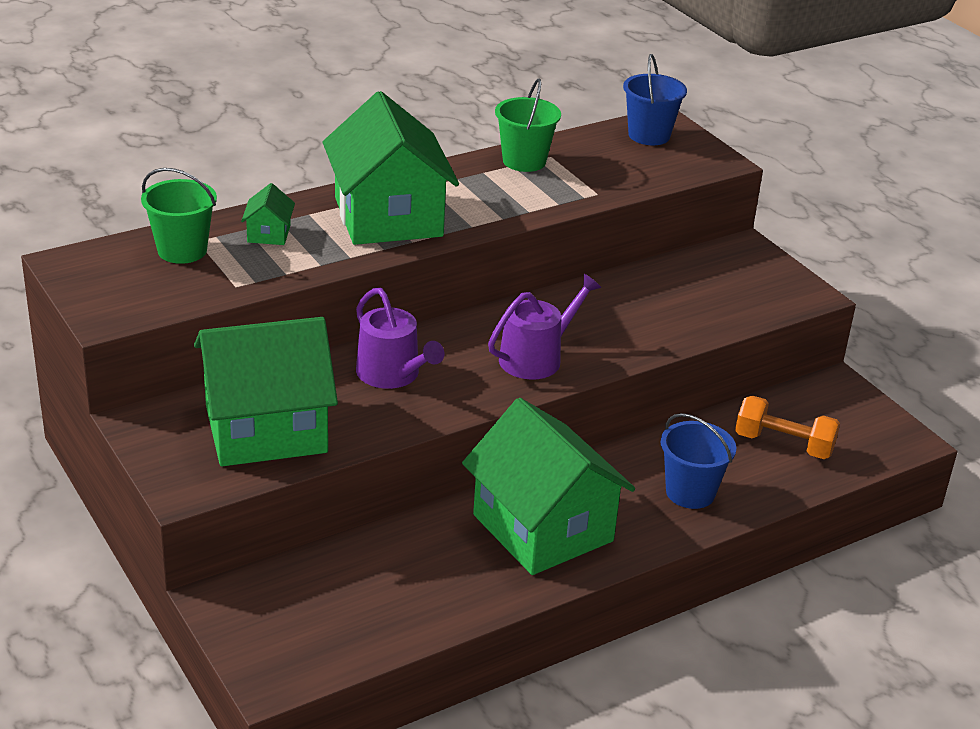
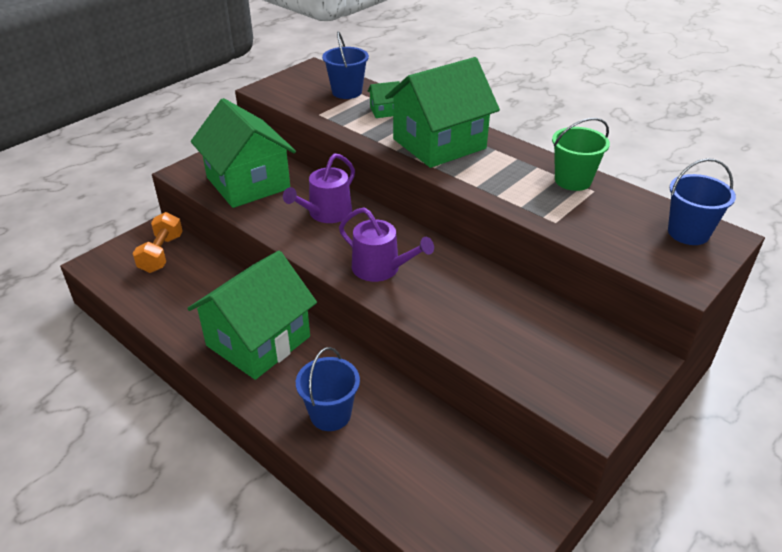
camera: 75 degrees right, 5 degrees up
green bucket [141,168,217,264] -> blue bucket [322,31,369,99]
orange dumbbell [735,395,840,459] -> orange dumbbell moved to [133,212,183,273]

